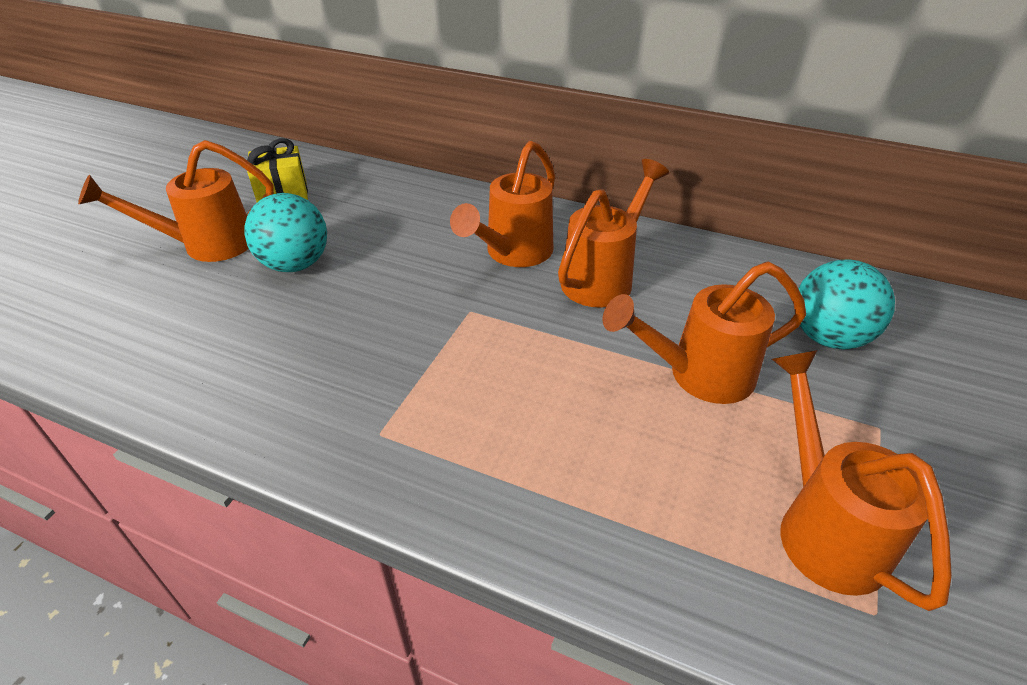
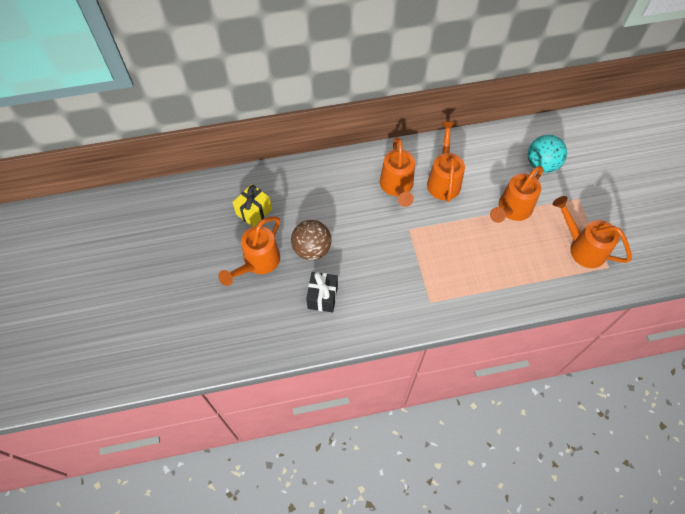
camera: 35 degrees left, 20 degrees up
turquoise ball [244,193,327,272] -> brown ball [291,220,332,260]
none -> black gift [306,272,338,313]

